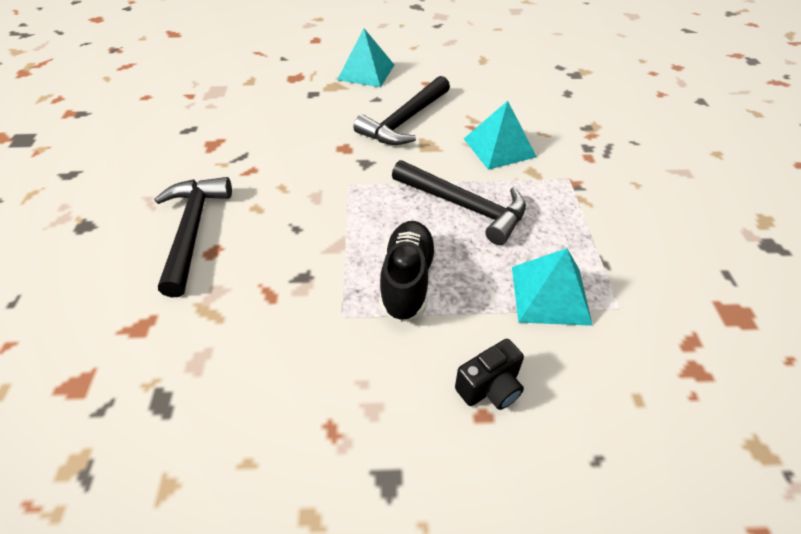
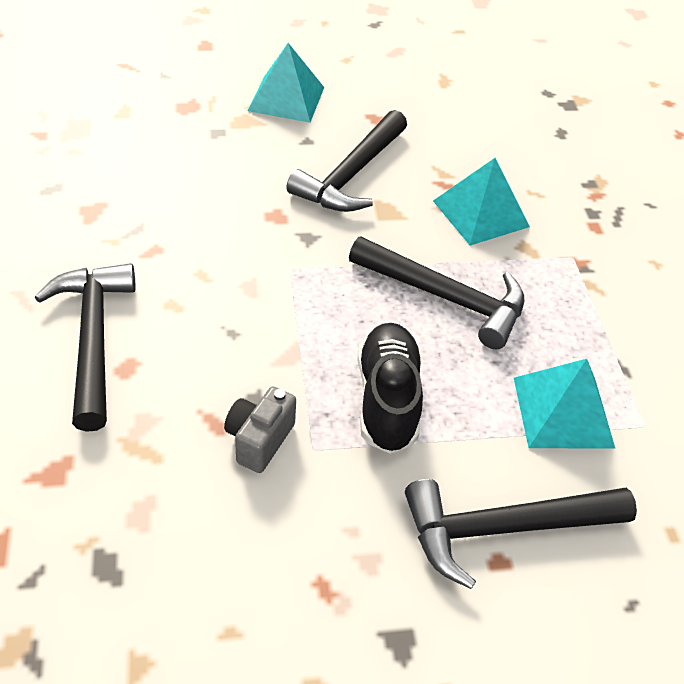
camera: 10 degrees left, 0 degrees up
black camera [455,339,524,410] -> black hammer [405,479,637,589]
none -> grey camera [224,386,296,473]

